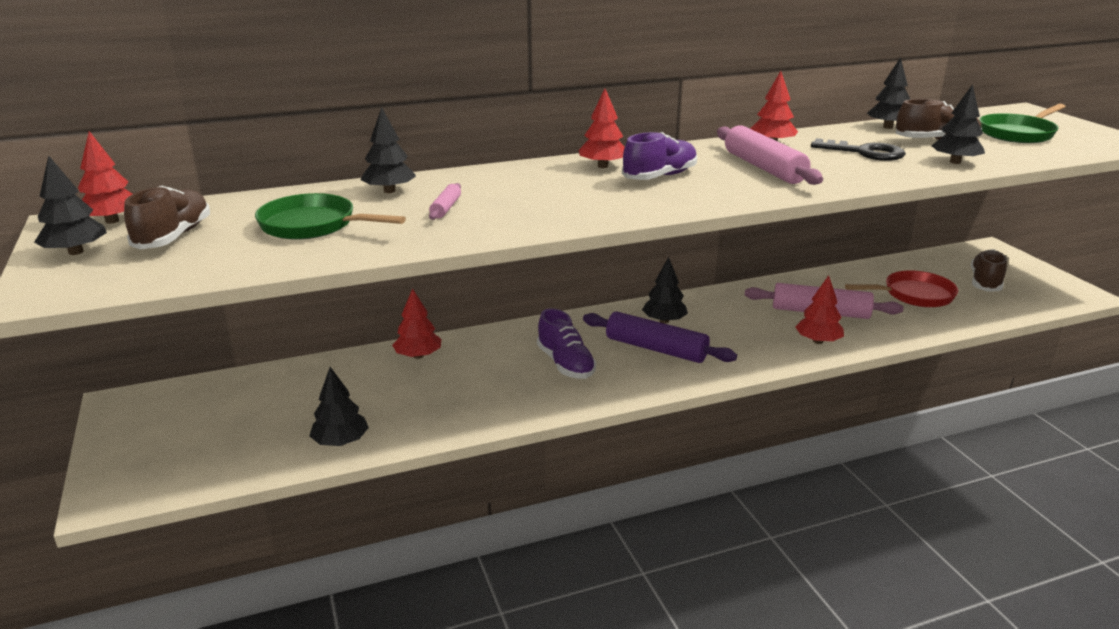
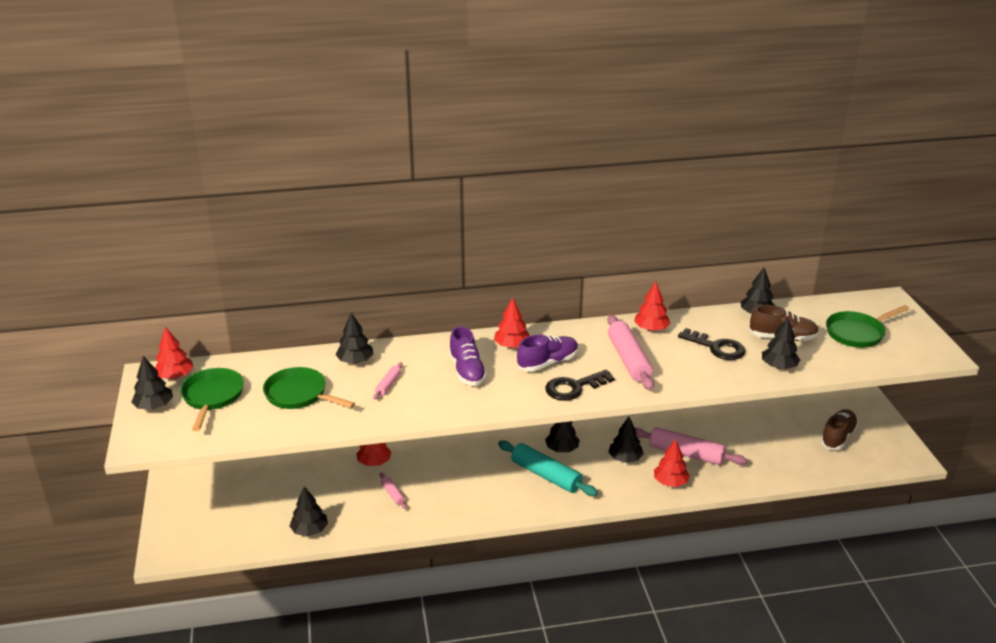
camera: 10 degrees right, 5 degrees up
brown shoe [124,186,210,249] -> green pan [180,368,244,431]
purple shoe [537,308,596,379] -> purple shoe moved to [449,326,487,386]
purple rolling pin [583,312,737,363] -> turquoise rolling pin [498,441,598,496]
red pan [845,270,958,307] -> none
none -> pink rolling pin [380,473,407,509]
none -> black key [545,370,614,401]
none -> black tree [608,417,644,463]

